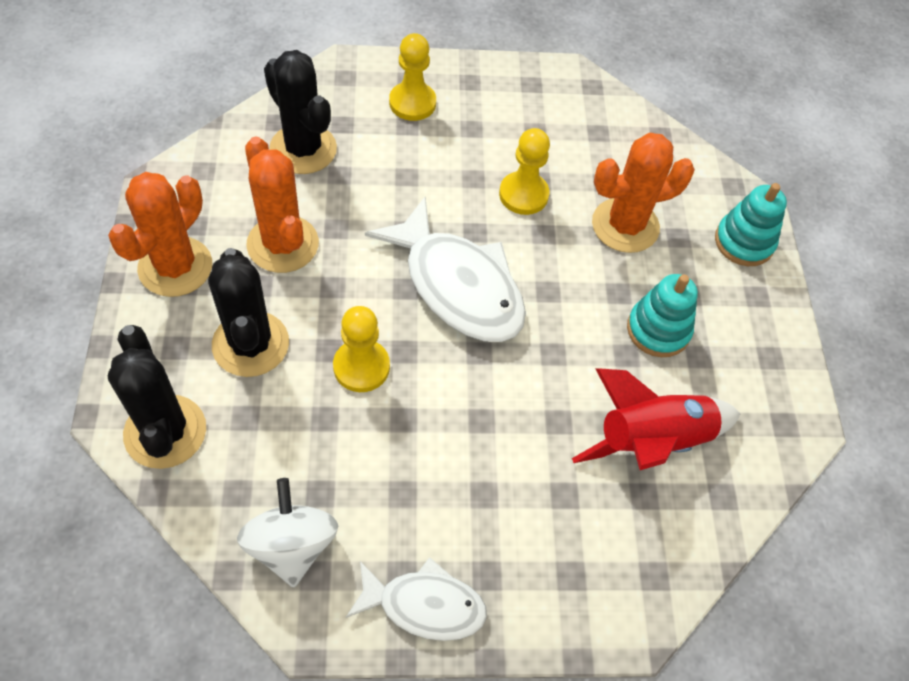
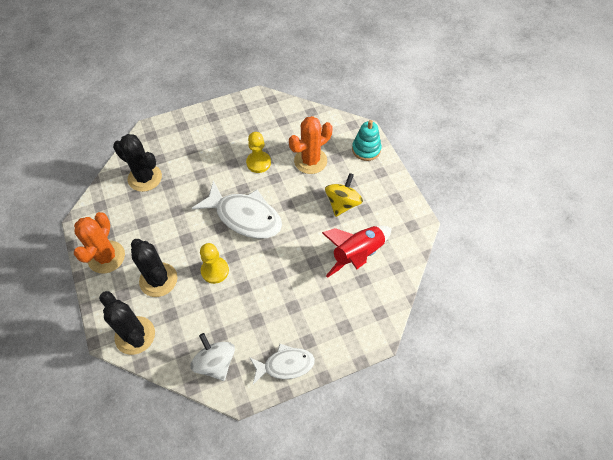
camera: 15 degrees left, 0 degrees up
orange cactus [245,137,319,273] -> none
yellow pawn [389,33,436,121] -> none
turquoise stacking toy [627,274,698,357] -> yellow spinning top [325,173,363,217]

